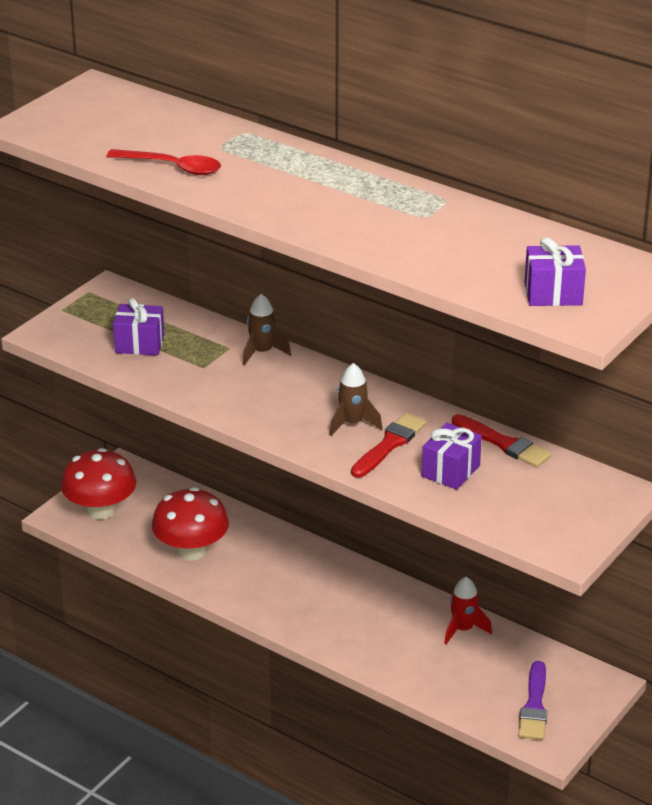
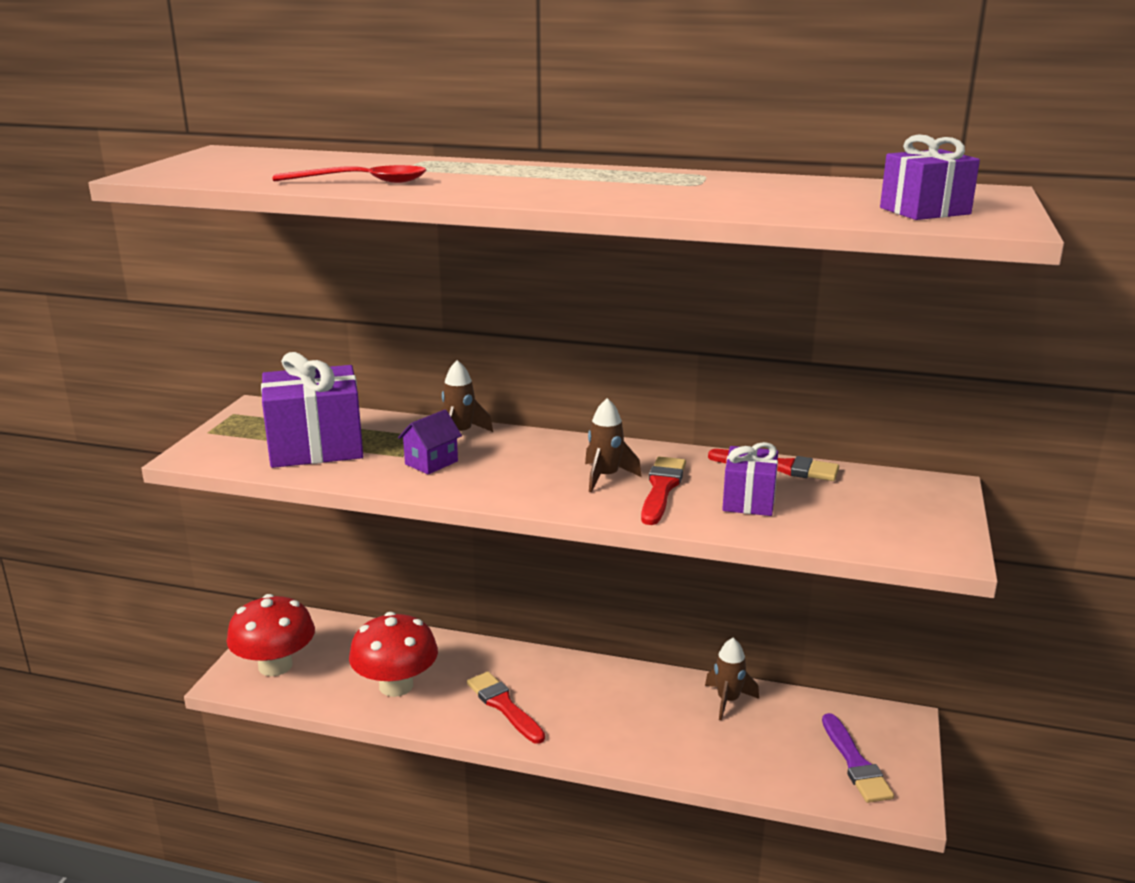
camera: 20 degrees left, 10 degrees down
purple gift [113,298,164,355] -> purple gift [261,352,363,468], size x1.72
red rocket [444,577,492,644] -> brown rocket [705,638,759,720]
none -> purple house [398,410,462,474]
none -> red brush [467,672,545,744]

